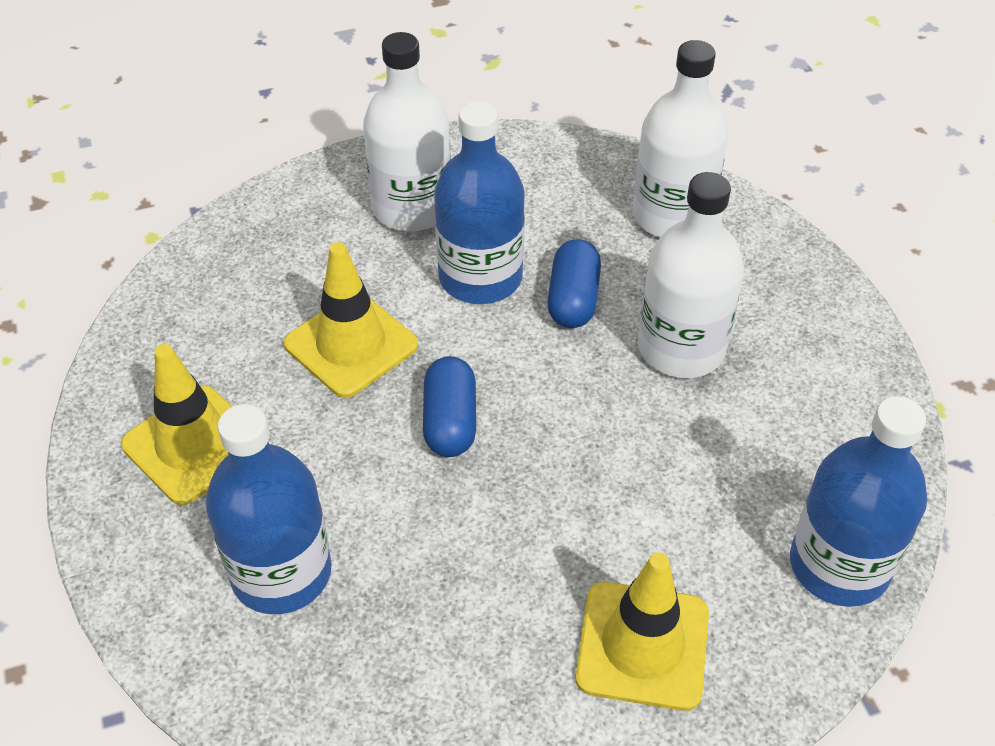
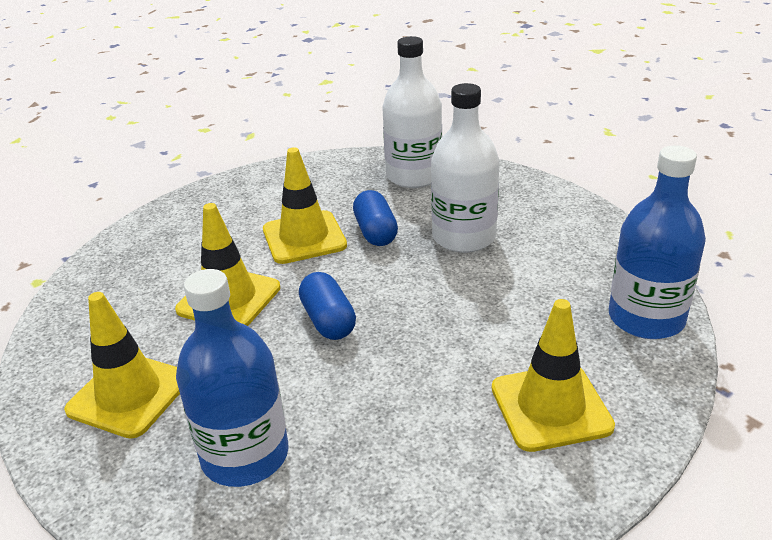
camera: 20 degrees left, 15 degrees down
white bottle [363,32,451,232] -> none
blue bottle [434,101,525,304] -> yellow traffic cone [263,147,347,264]

